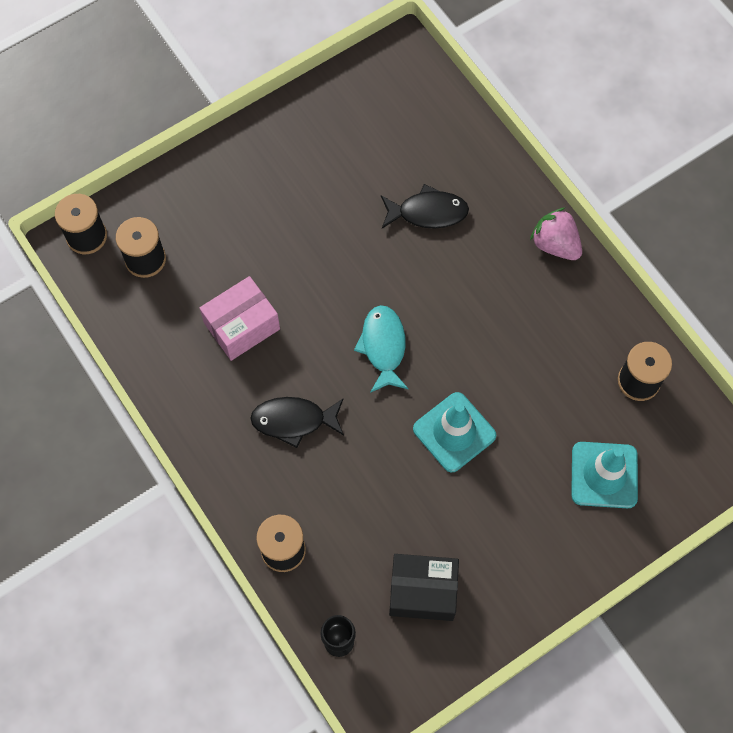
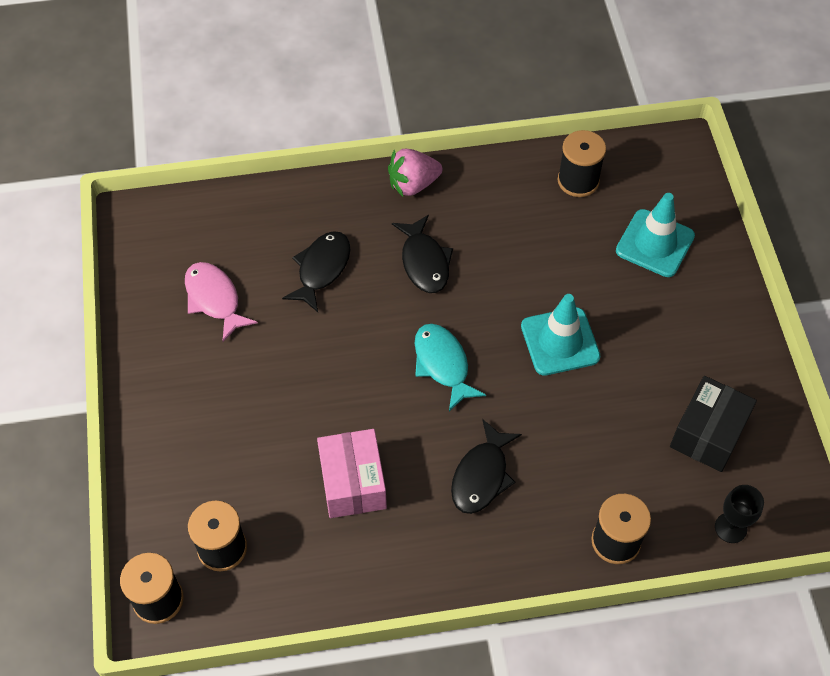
camera: 65 degrees left, 10 degrees down
turquoise fish [354,305,408,393] -> turquoise fish turned 45 degrees clockwise [415,324,486,411]
none -> pink fish [185,262,258,342]
none -> black fish [392,215,453,293]

